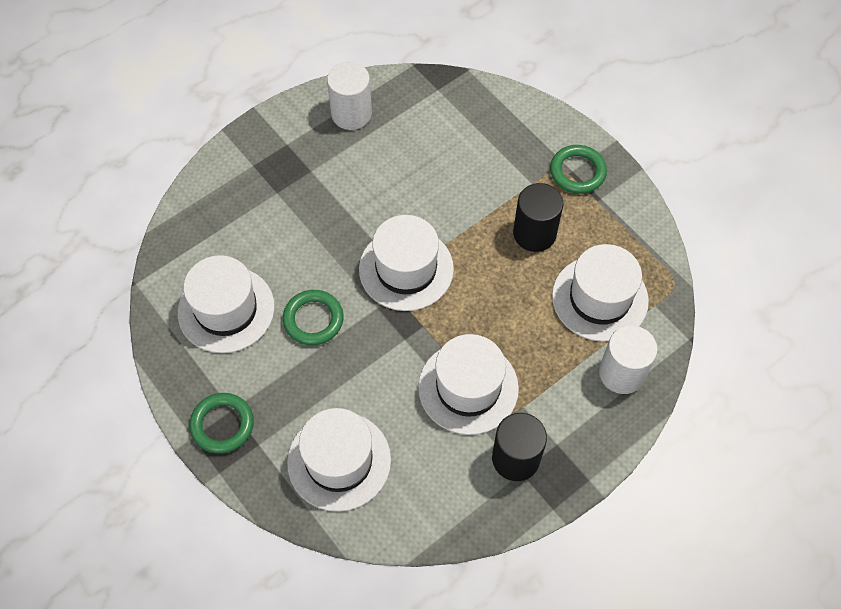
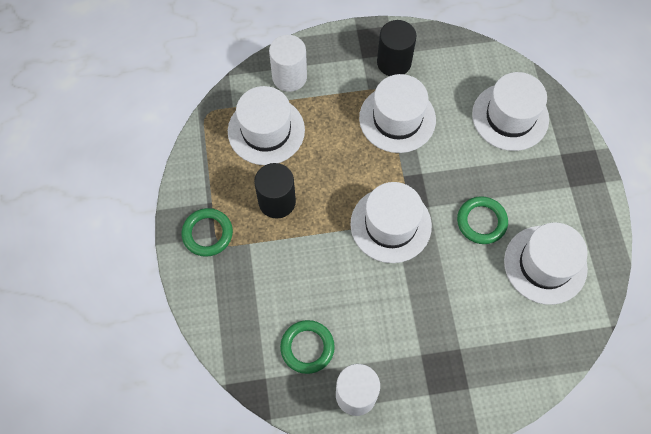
camera: 150 degrees left, 5 degrees up
green ring [189,393,254,454] -> green ring moved to [280,320,335,374]

